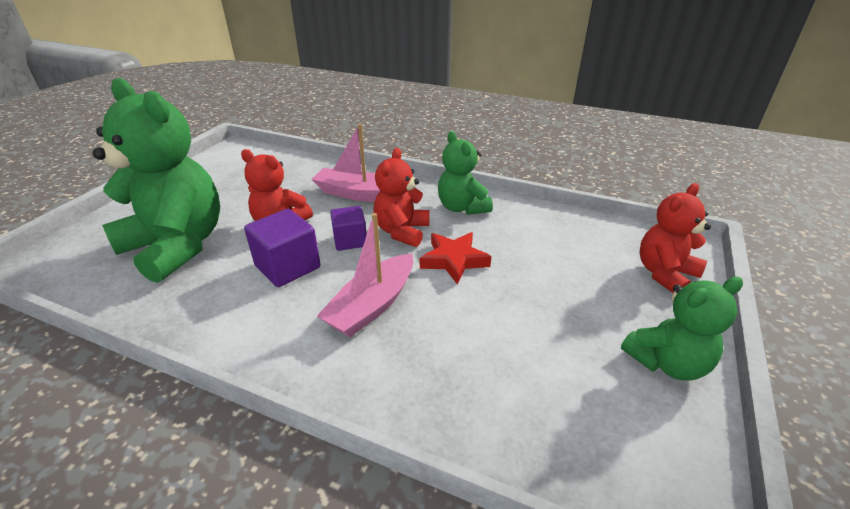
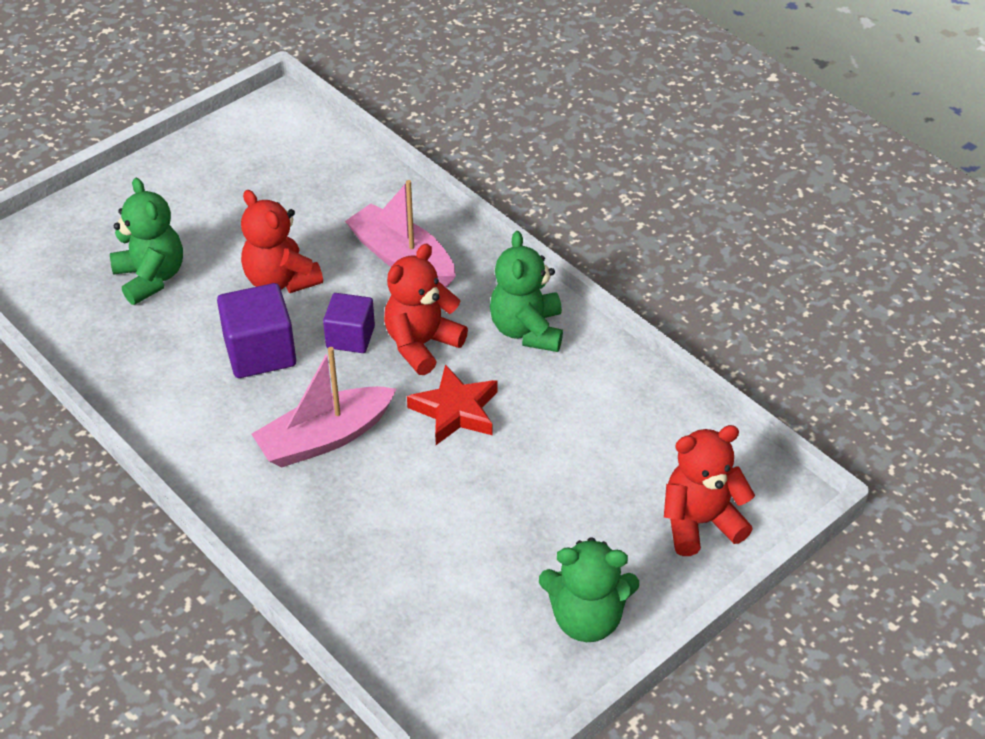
camera: 25 degrees right, 10 degrees up
green teddy bear [92,78,220,283] -> green teddy bear [110,178,183,305], size x0.55

